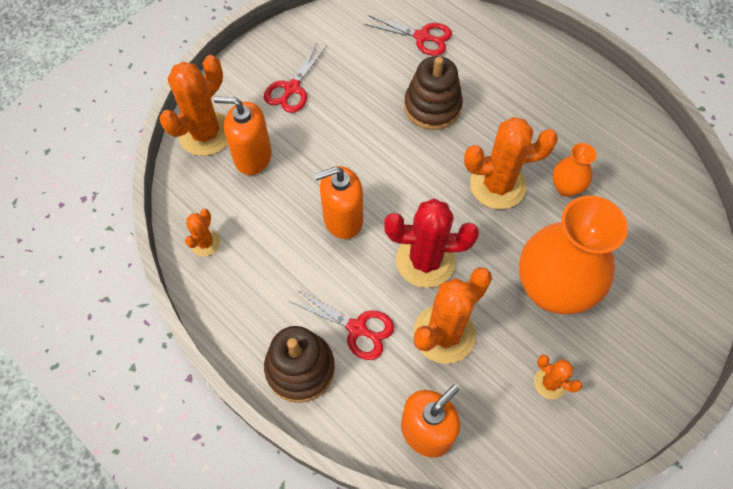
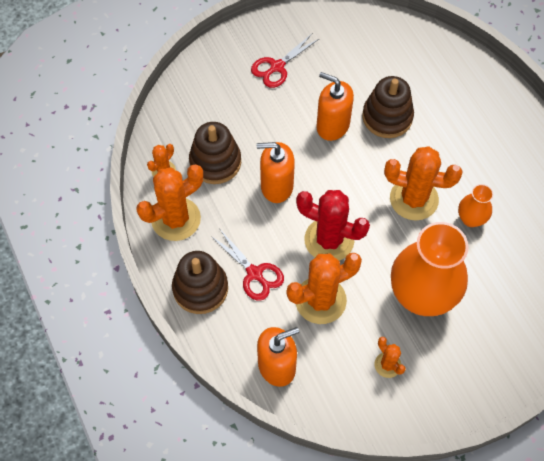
camera: 20 degrees right, 0 degrees up
orange cactus [159,55,228,156] -> orange cactus moved to [136,164,203,241]
orange soap dispenser [214,96,272,175] -> orange soap dispenser moved to [316,72,354,141]
red scissors [364,15,452,56] -> none
none -> brown stacking toy [189,122,241,184]

